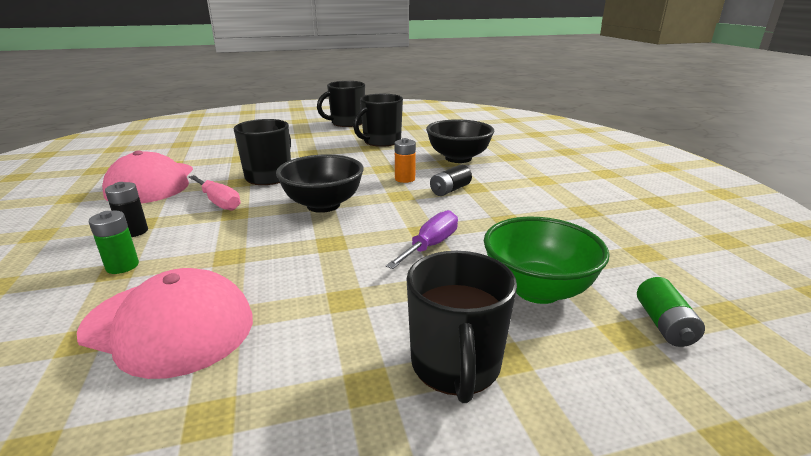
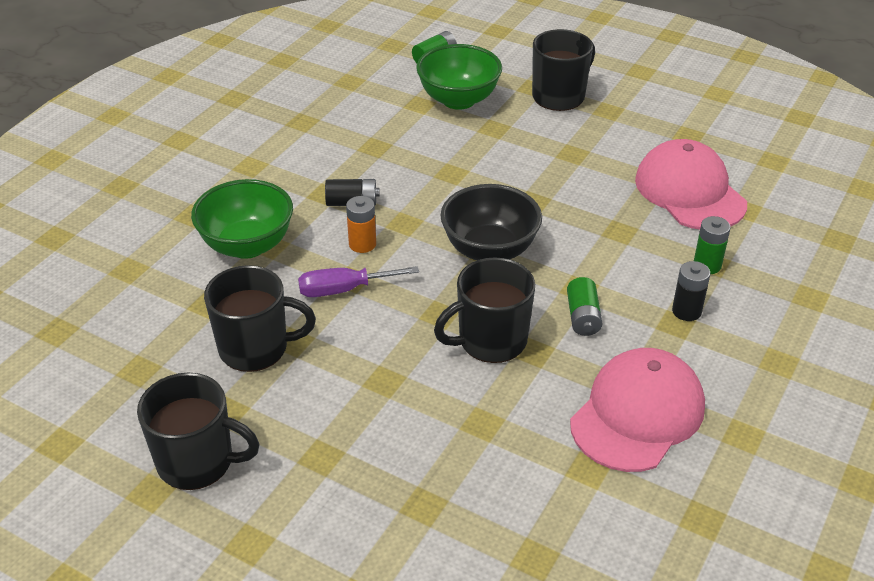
camera: 135 degrees left, 15 degrees up
pink screwdriver [189,175,240,211] -> green battery [567,277,602,336]
purple screwdriver [386,210,458,269] -> purple screwdriver moved to [298,266,419,297]
black bowl [426,119,494,163] -> green bowl [191,179,293,259]

